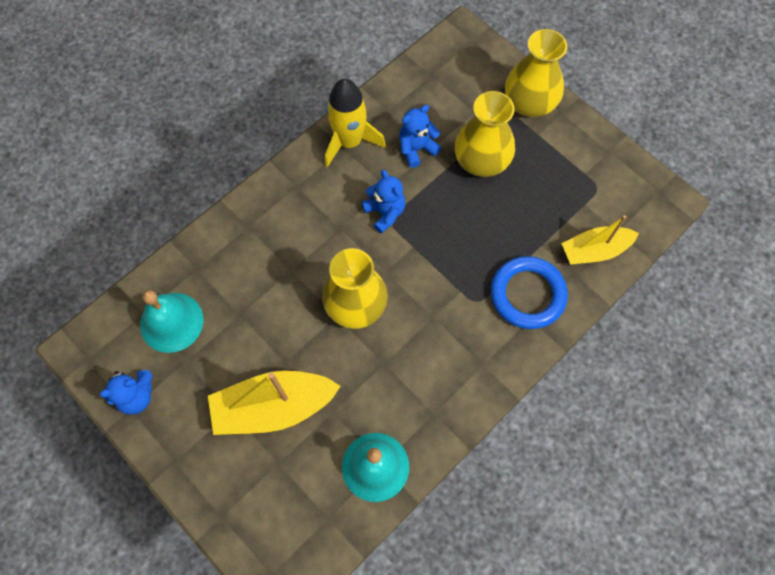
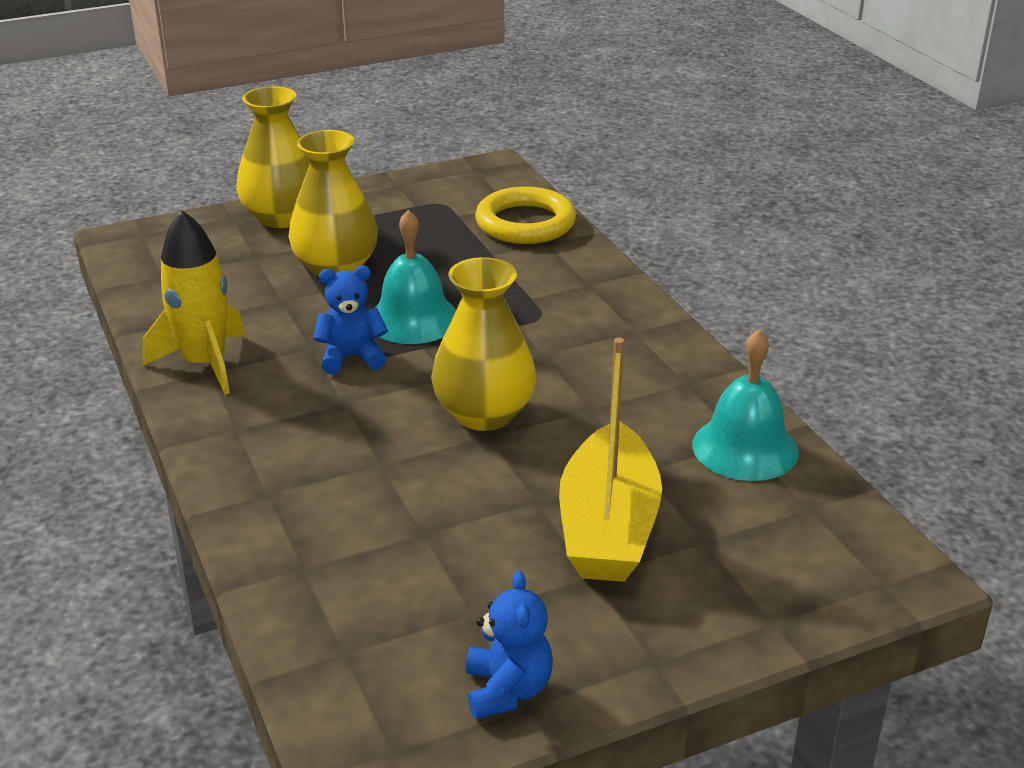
camera: 70 degrees left, 35 degrees down
turquoise bell [140,290,203,353] -> turquoise bell moved to [375,209,456,344]
blue teddy bear [399,105,441,168] -> none
blue ring [491,256,568,329] -> none
yellow boat [561,215,639,265] -> yellow ring [475,186,576,244]

